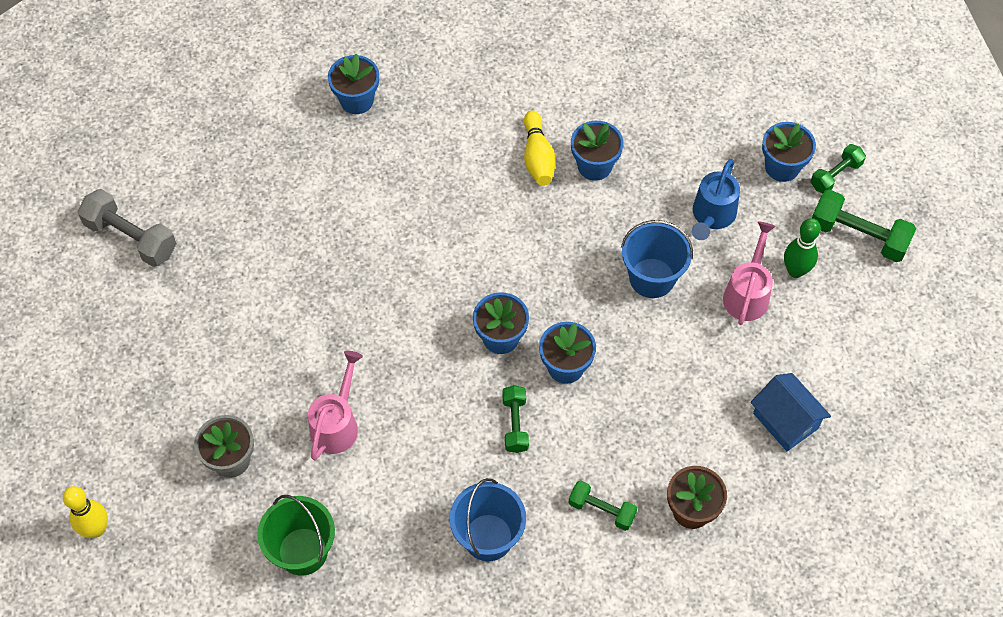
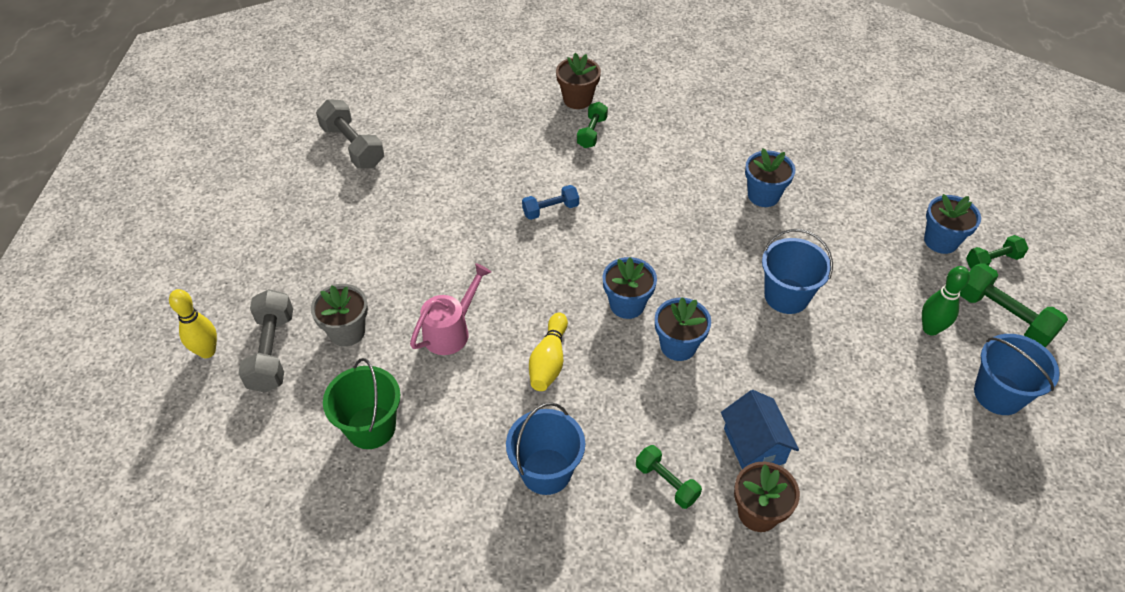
camera: 20 degrees right, 10 degrees down
blue flower pot [328,54,379,114] -> brown flower pot [556,53,601,109]
green dumbbell [502,385,529,453] -> green dumbbell moved to [577,102,608,148]
yellow bowling pin [524,110,556,186] -> yellow bowling pin moved to [529,312,568,391]
blue watering can [692,159,740,240] -> none
pink watering can [723,222,776,325] -> none
blue house [751,373,831,451] -> blue house moved to [721,390,799,469]
none -> grey dumbbell [238,289,293,393]
none -> blue dumbbell [522,185,579,220]
none -> blue bucket [974,334,1060,415]

